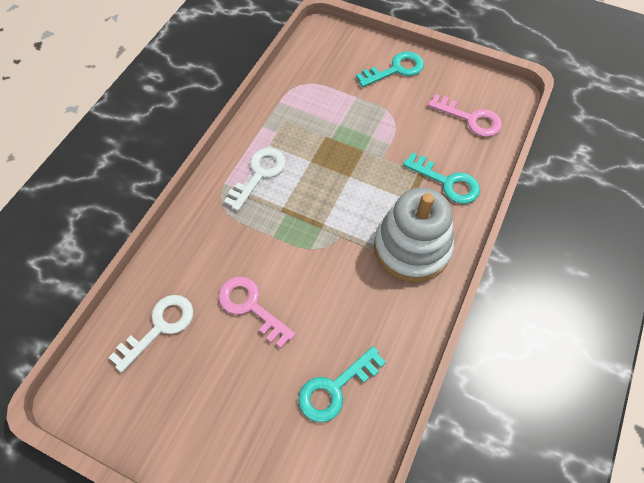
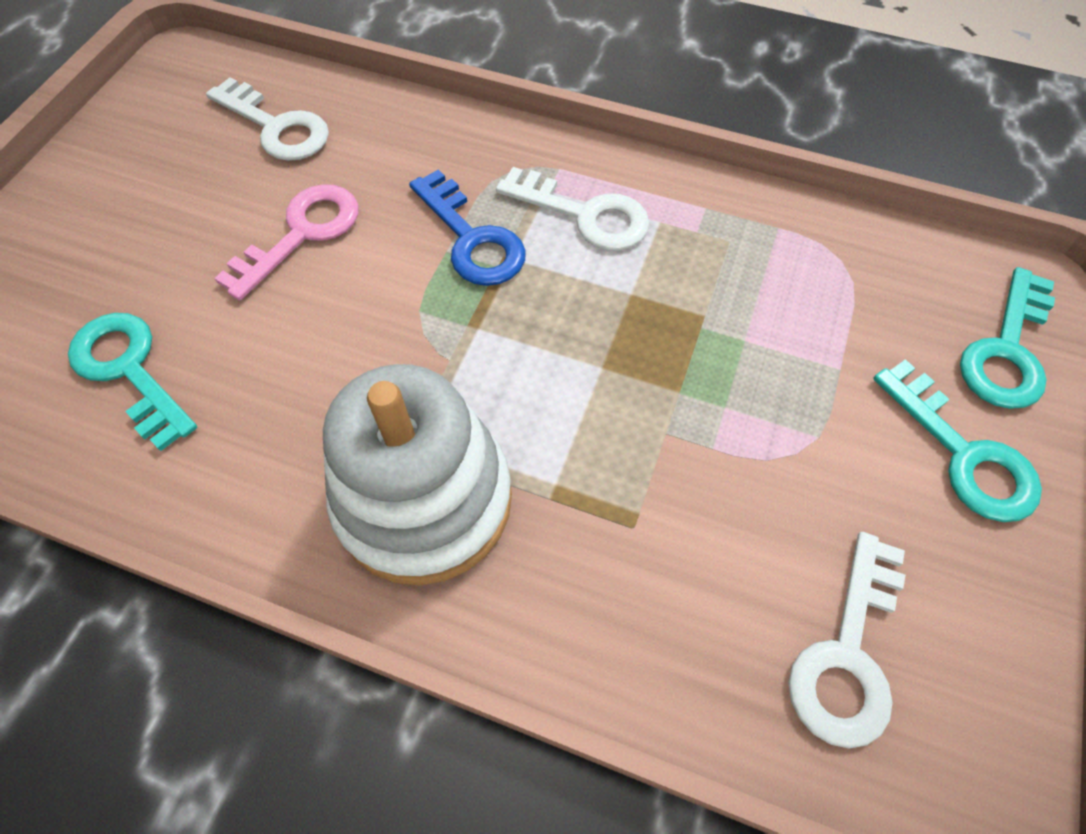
camera: 85 degrees right, 0 degrees up
turquoise key [403,153,480,204] -> turquoise key moved to [960,267,1055,409]
pink key [428,94,502,137] -> white key [788,532,905,749]
none -> blue key [409,169,526,286]

